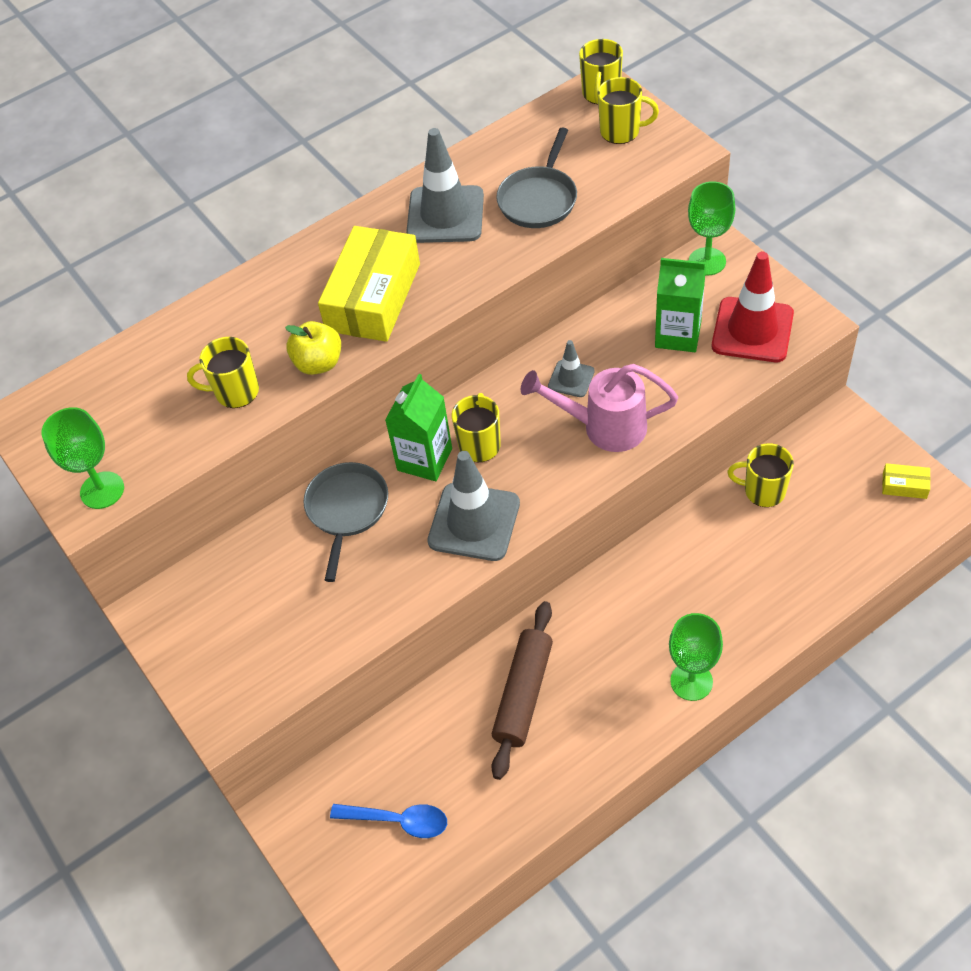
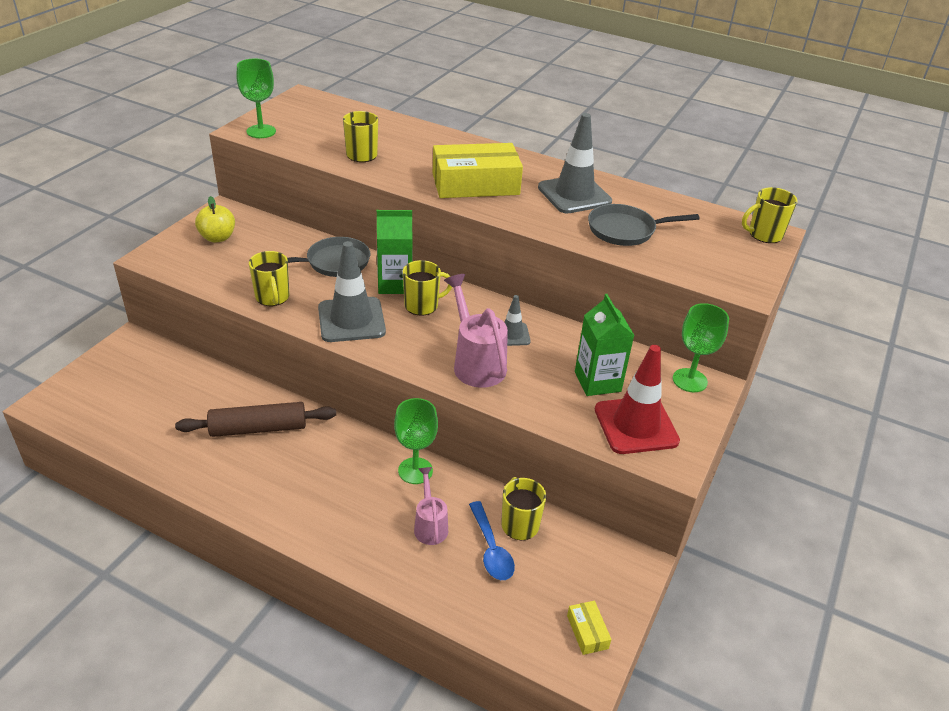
camera: 55 degrees right, 15 degrees down
yellow apple [285,321,341,375] -> yellow apple moved to [195,196,235,243]
blue spoon [330,804,447,838] -> blue spoon moved to [469,501,515,580]
yellow mug [598,77,659,144] -> yellow mug moved to [249,251,289,306]
green goblet [669,613,723,701] -> green goblet moved to [394,398,438,484]
none -> pink watering can [414,467,448,545]

